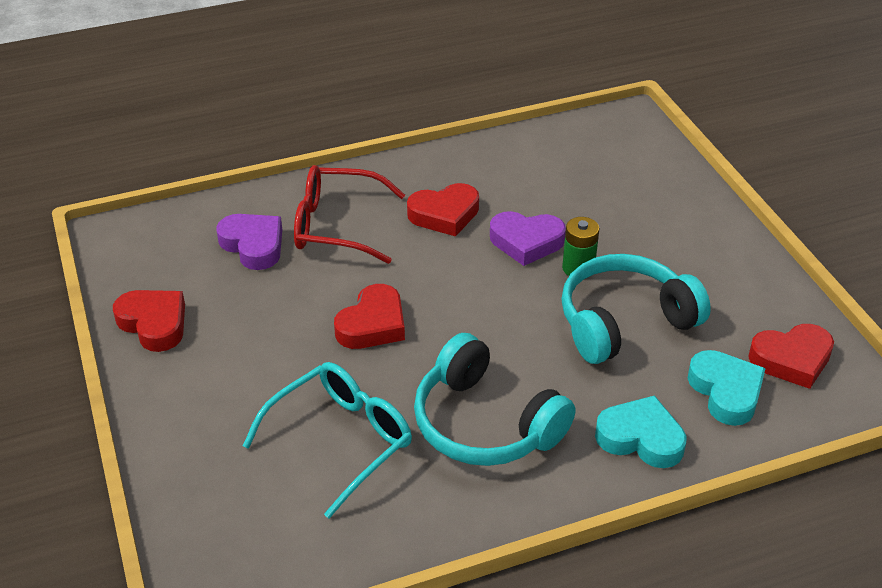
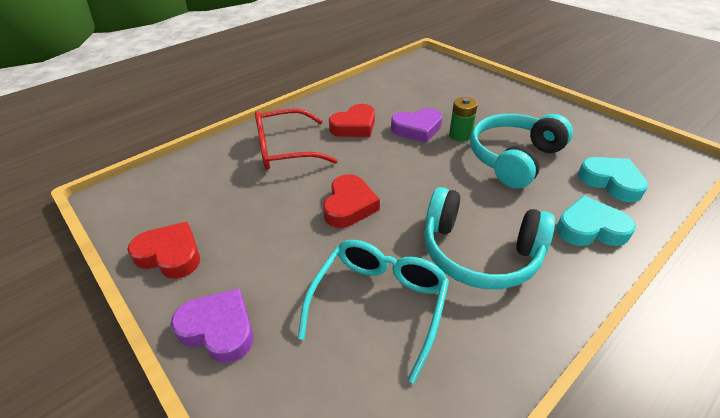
camera: 20 degrees left, 0 degrees up
purple heart [217,214,282,270] -> purple heart moved to [171,288,254,363]
red heart [748,324,834,389] -> none

